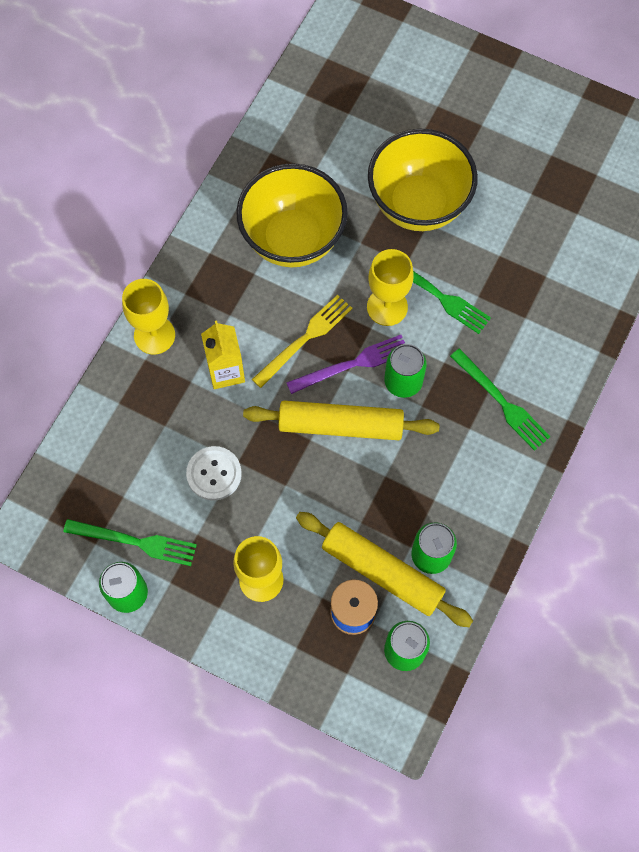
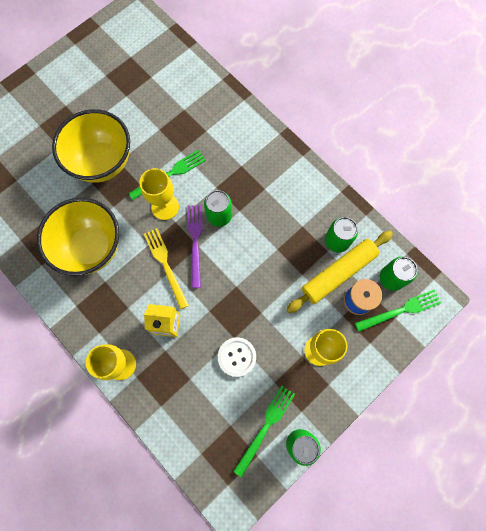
camera: 70 degrees left, 5 degrees up
yellow rolling pin [243,401,439,440] -> none
green fork [450,348,550,451] -> green fork moved to [355,289,441,332]

